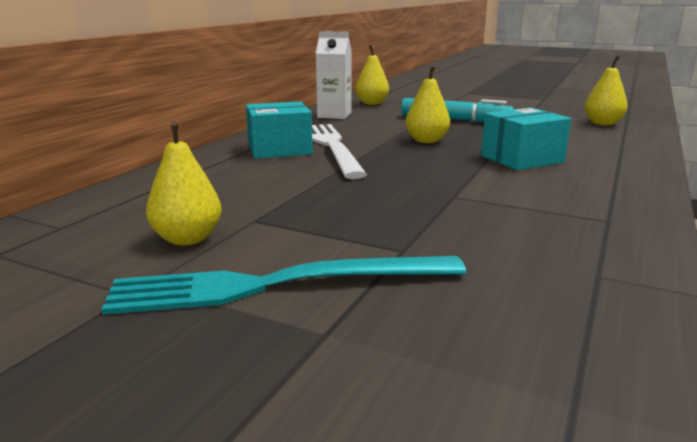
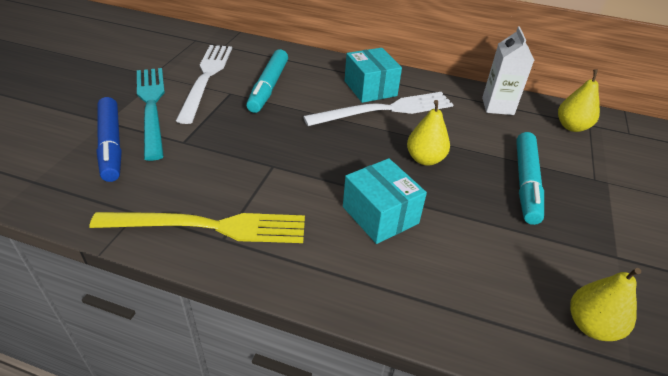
camera: 80 degrees right, 20 degrees up
yellow pear [146,121,222,245] -> white fork [176,45,232,124]
none -> yellow fork [89,212,305,243]
none -> blue marker [96,97,122,182]
none -> turquoise marker [246,49,288,113]

